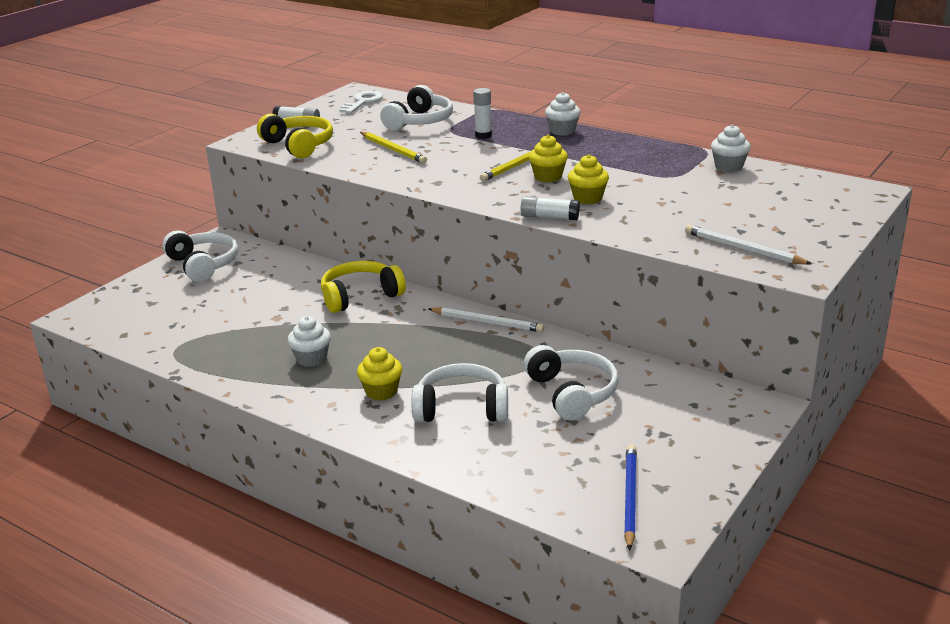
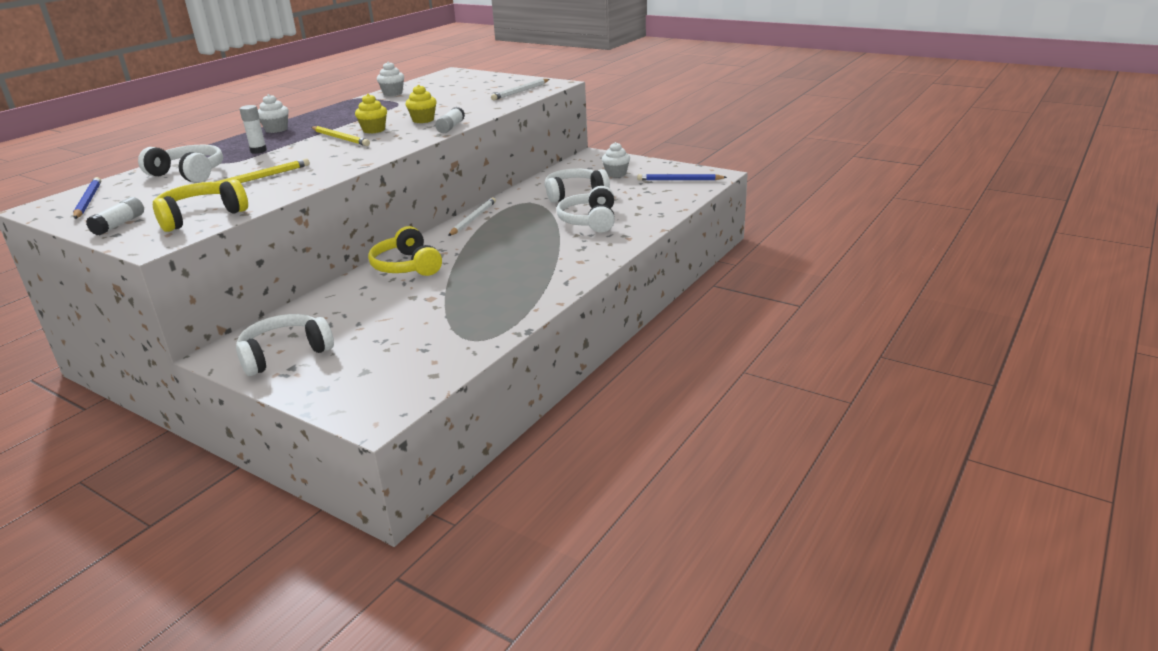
camera: 90 degrees left, 0 degrees up
white cupcake [288,316,331,367] -> white cupcake moved to [602,142,630,178]
white key [339,91,383,114] -> blue pencil [73,177,101,219]
yellow cupcake [357,347,402,400] -> none

